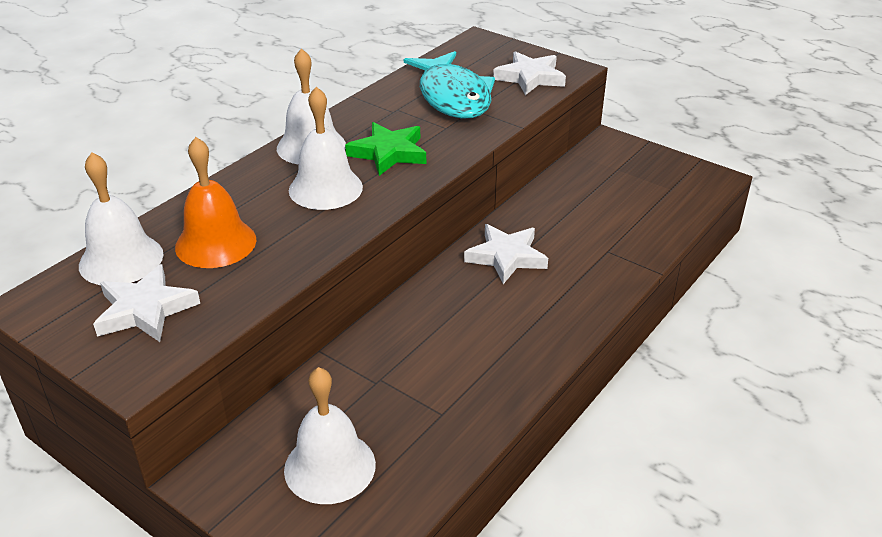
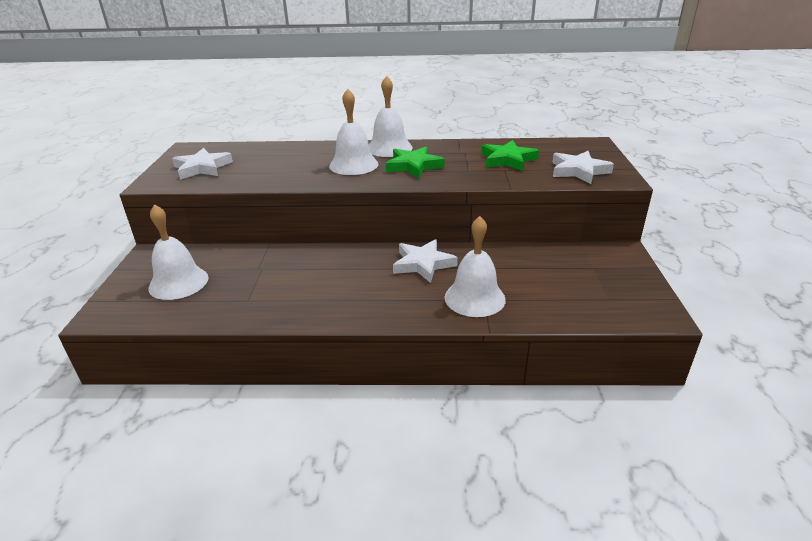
camera: 55 degrees right, 5 degrees down
white bell [79,152,163,285] -> white bell moved to [445,216,506,317]
orange bell [175,137,256,268] -> none
turquoise fish [404,51,495,118] -> green star [481,140,539,171]

